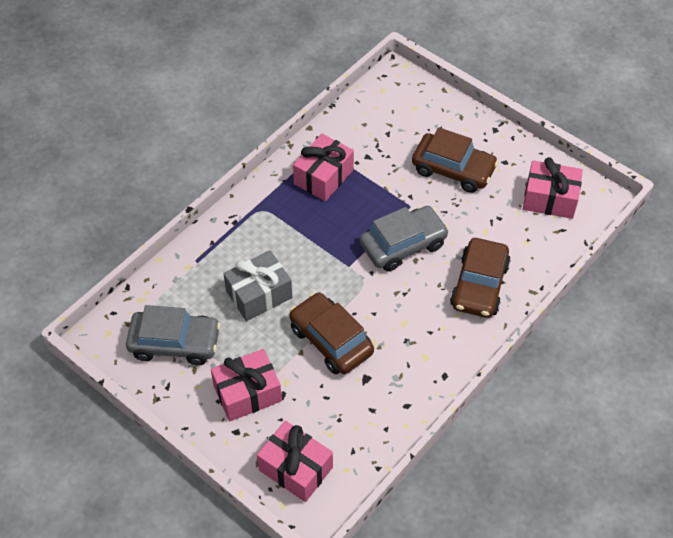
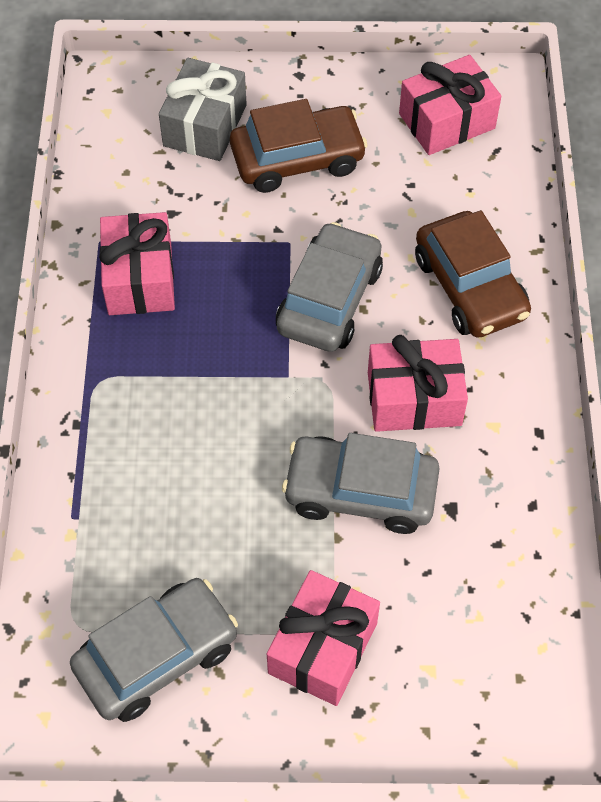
camera: 40 degrees left, 5 degrees up
grey gift [224,250,292,321] -> grey gift moved to [159,58,247,161]
pink gift [257,421,333,502] -> pink gift moved to [368,335,468,432]
brown car [289,292,374,374] -> grey car [282,433,440,534]

